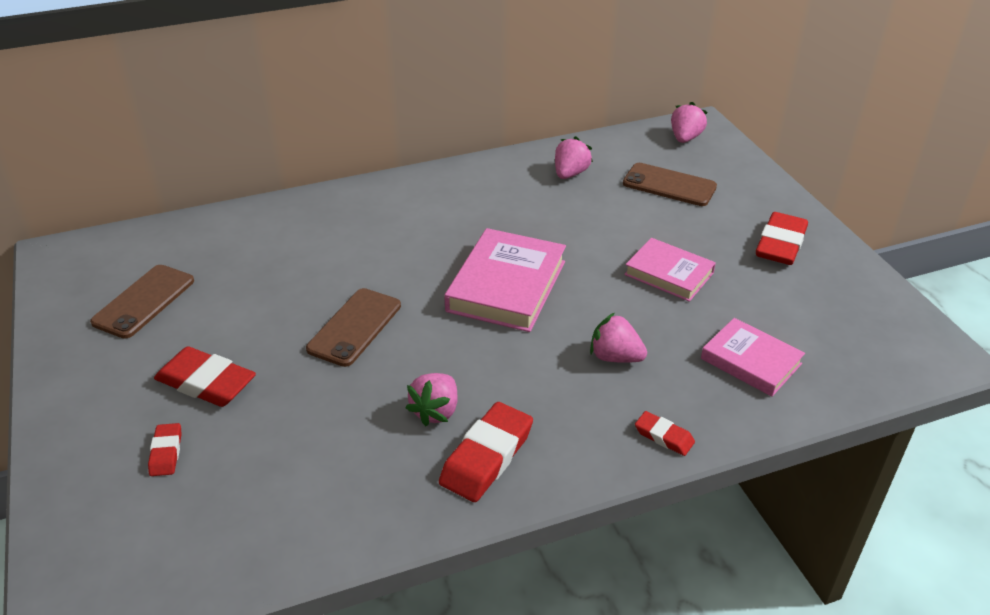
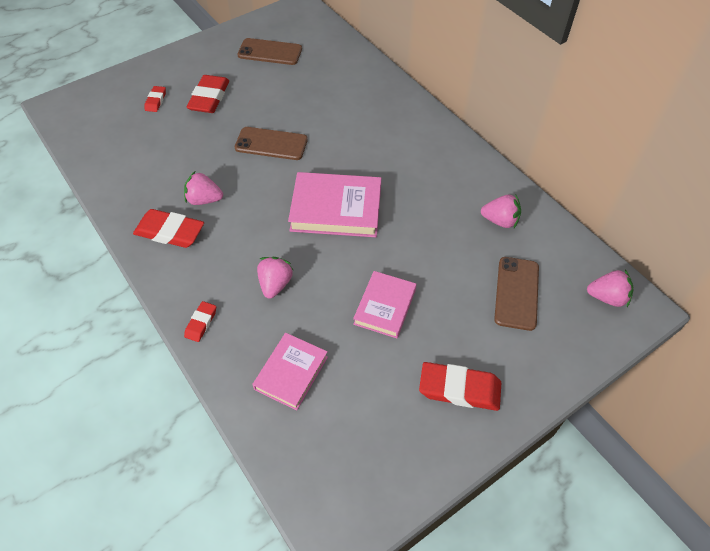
camera: 75 degrees right, 15 degrees up
red eraser [148,423,182,476] -> red eraser turned 60 degrees counterclockwise [145,86,166,112]

